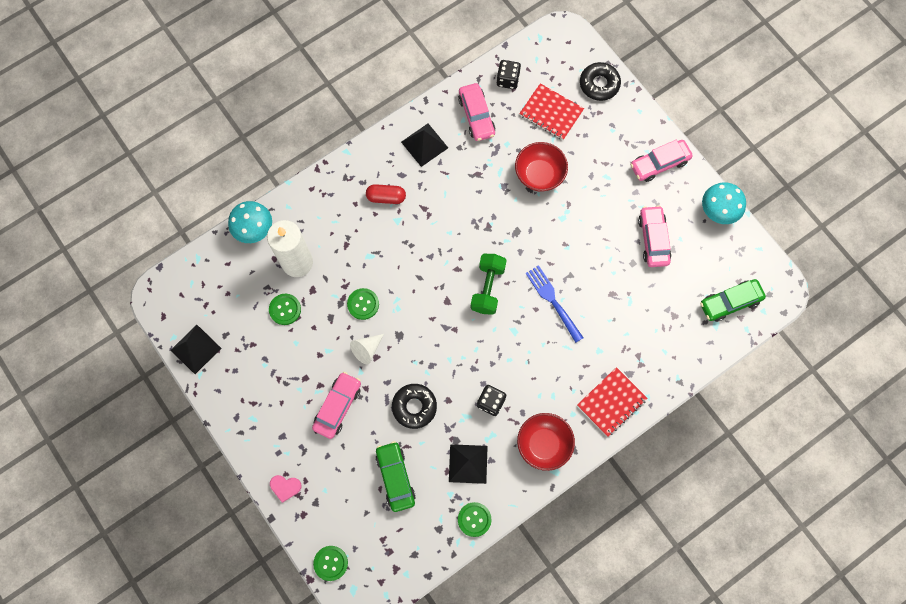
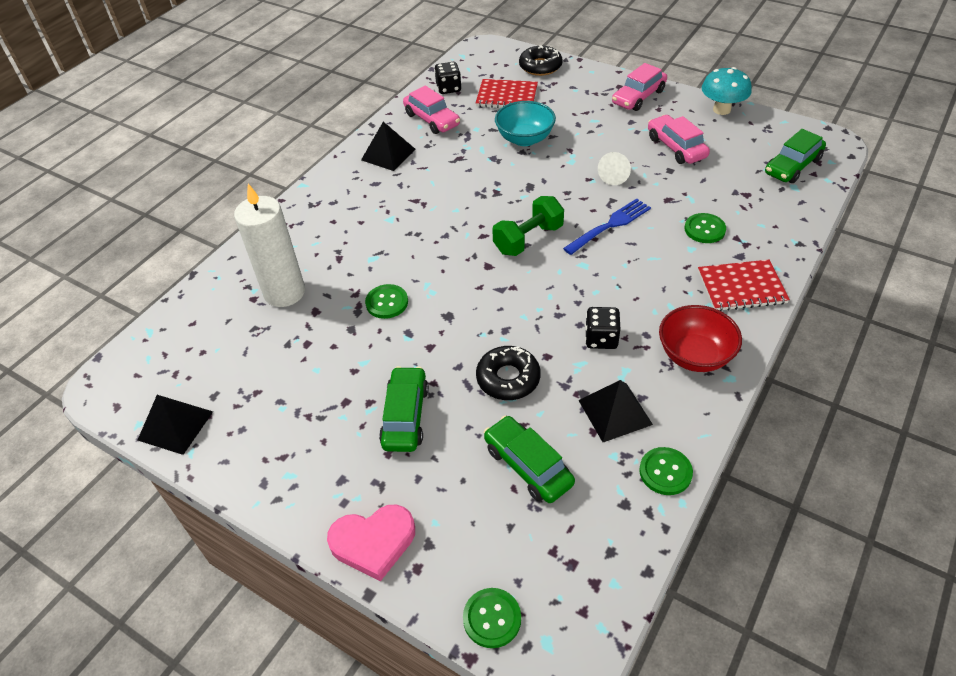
camera: 20 degrees left, 25 degrees down
turquoise mushroom [228,201,272,243] -> none
green button [269,294,301,325] -> green button moved to [685,213,726,243]
pink heart [270,475,302,503] -> pink heart [327,505,415,581], size x1.72
pink car [312,372,361,439] -> green car [379,366,429,452]
white cone [350,334,384,364] -> white cone moved to [598,152,631,185]
red capsule [366,184,406,204] -> none
green dumbbell [470,254,507,315] -> green dumbbell turned 60 degrees clockwise [492,196,564,256]
red bowl [515,142,568,191] -> turquoise bowl [495,101,556,146]
blue fork [525,265,583,343] -> blue fork turned 105 degrees clockwise [563,199,651,255]
red notebook [577,367,648,437] -> red notebook turned 60 degrees clockwise [698,260,790,311]

